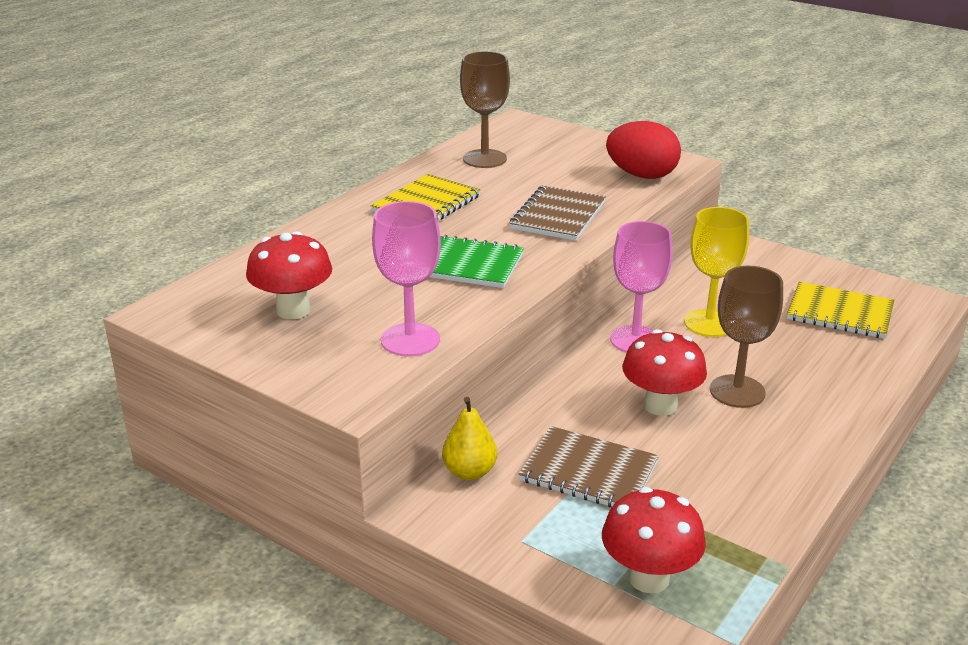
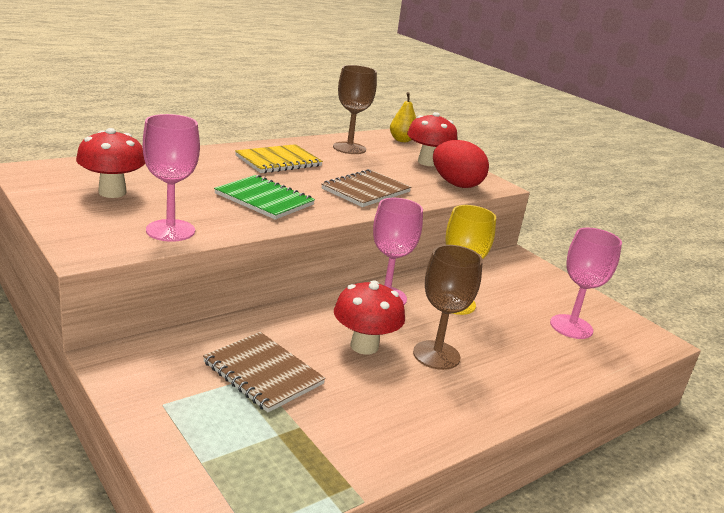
camera: 15 degrees right, 5 degrees down
yellow pear [442,397,497,480] -> yellow pear moved to [390,92,416,142]
red mushroom [602,487,706,593] -> red mushroom moved to [407,112,457,166]
yellow notebook [787,282,895,339] -> pink goblet [550,227,622,339]

